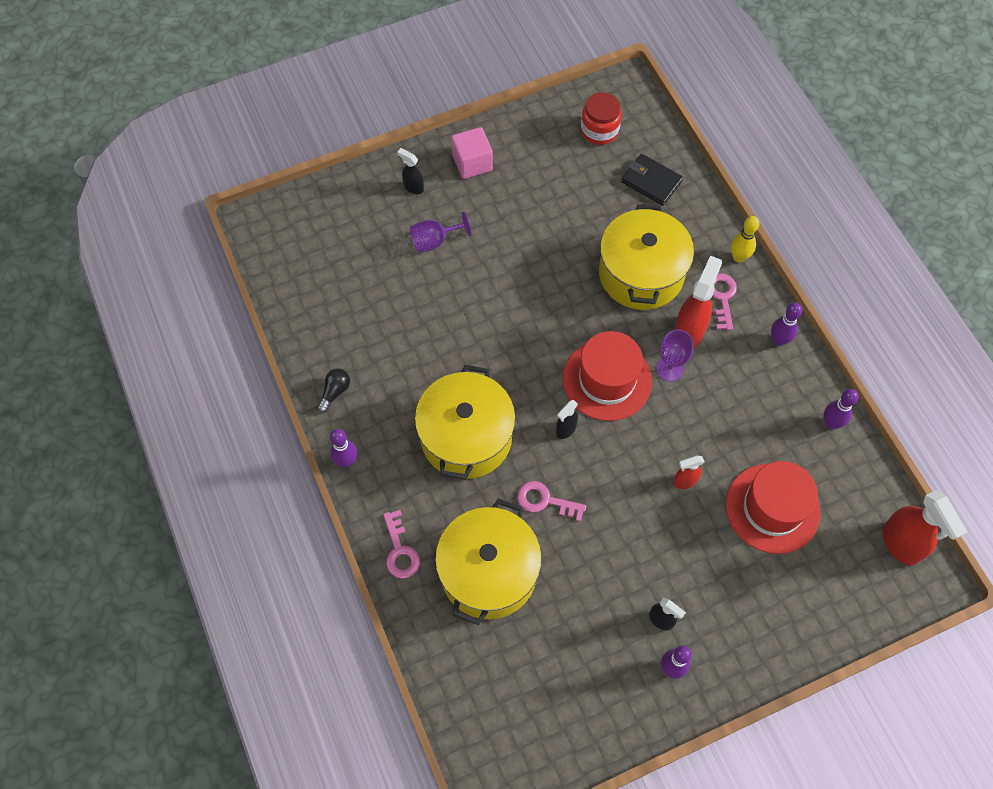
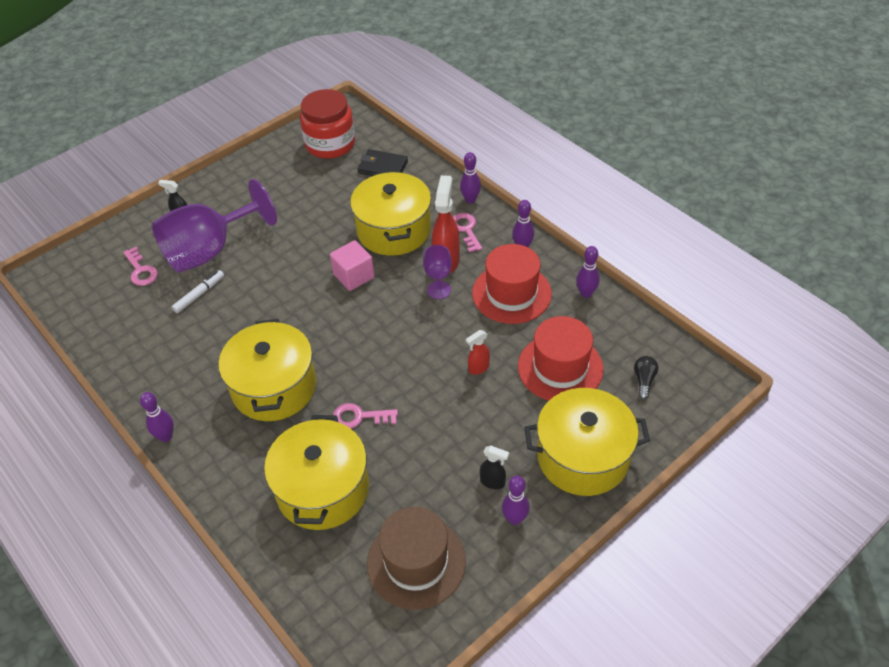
camera: 15 degrees left, 15 degrees down
black light bulb [317,368,350,413] -> black light bulb moved to [634,356,658,400]
pink key [383,510,420,579] -> pink key moved to [123,247,158,286]
purple goblet [410,211,472,253] -> purple goblet [152,179,277,273], size x2.20
pink cube [451,127,493,179] -> pink cube moved to [330,240,375,291]
black spray bottle [556,400,578,439] -> none
red hat [563,331,652,421] -> red hat moved to [472,244,552,324]
red jar [581,92,622,145] -> red jar [300,89,355,159], size x1.56
yellow bowling pin [731,216,759,262] -> purple bowling pin [460,152,481,203]
red spray bottle [882,490,967,566] -> none
none -> white marker [172,270,224,313]
none -> brown hat [367,507,466,610]
none -> yellow pot [524,388,650,496]

